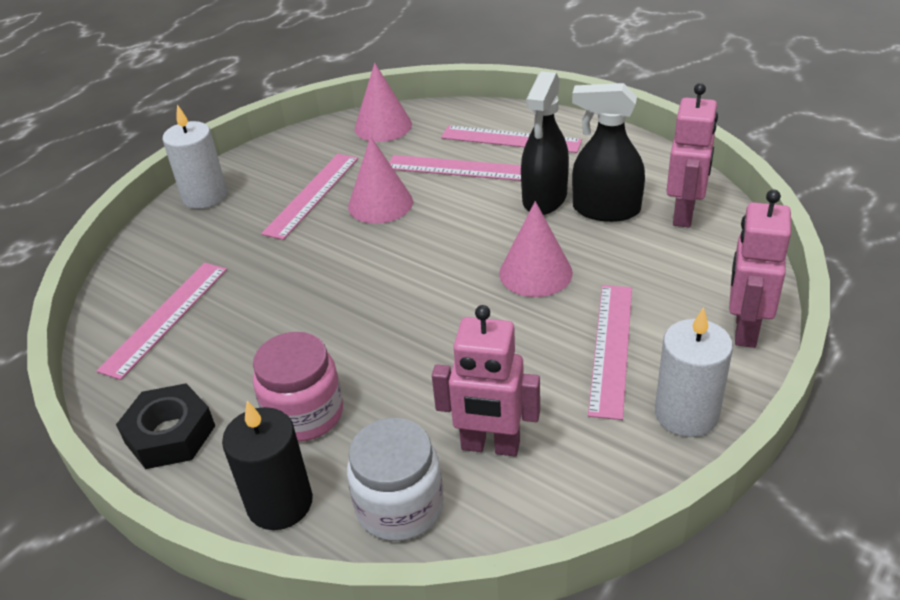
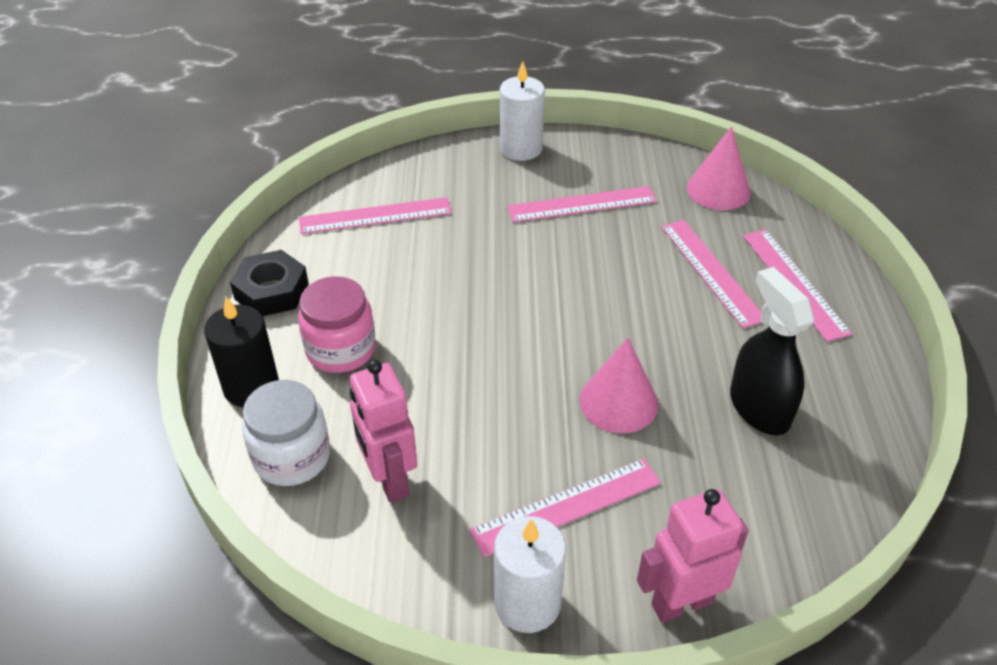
camera: 50 degrees right, 5 degrees up
pink cone [348,136,413,224] -> none
black spray bottle [521,71,569,215] -> none
pink robot [666,83,718,227] -> none

